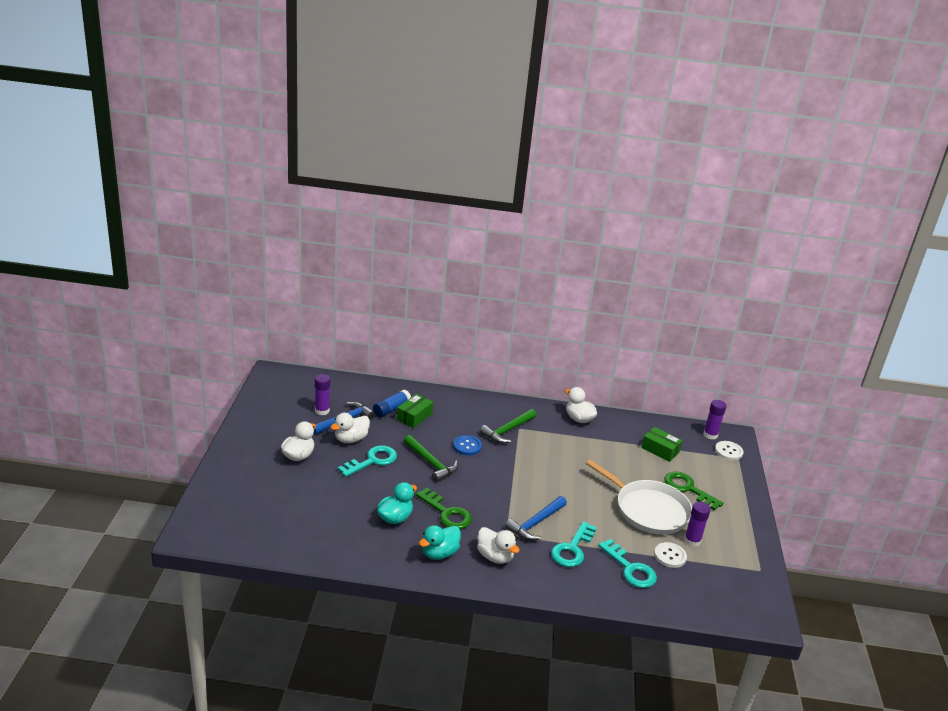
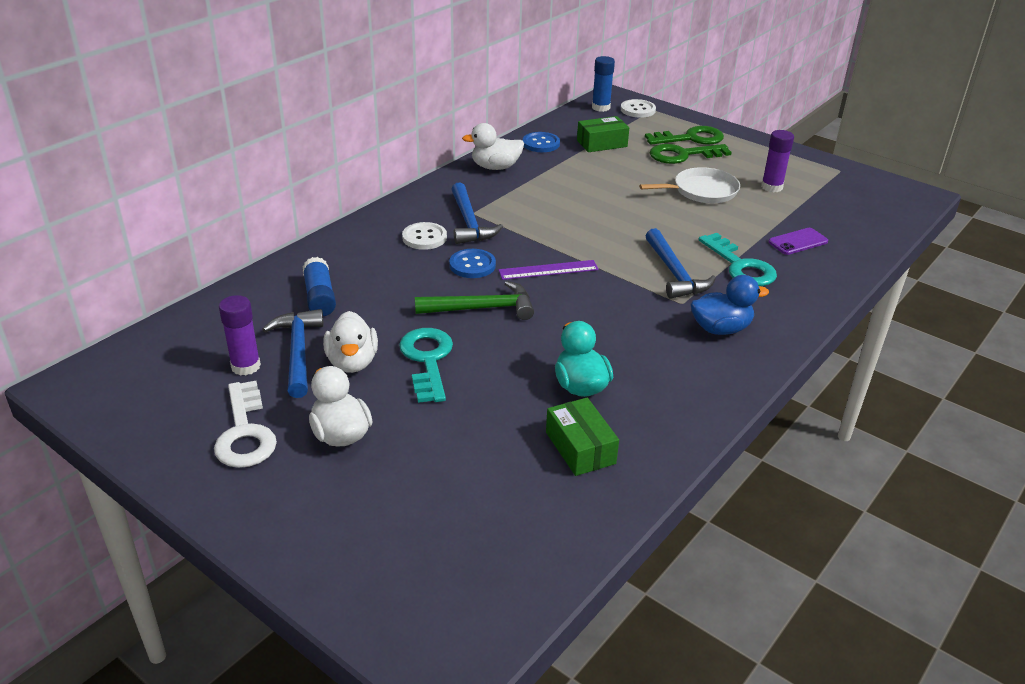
camera: 55 degrees left, 5 degrees up
green box [397,394,433,428] -> green box moved to [546,398,619,476]
green key [416,488,472,529] -> green key moved to [645,126,724,145]
turquoise duck [419,525,461,560] -> none
white duck [477,527,520,564] -> blue duck [690,275,769,335]
green hammer [480,409,536,443] -> blue hammer [451,182,503,244]
white pan [586,459,692,535] -> white pan [639,167,740,203], size x0.64
turquoise key [598,539,657,588] -> purple phone [768,228,828,255]
white button [654,542,687,568] -> white button moved to [402,222,447,250]
purple glue stick [703,400,726,440] -> blue glue stick [592,56,615,112]
none -> white key [214,381,277,468]
none -> purple ruler [499,260,599,280]
none -> blue button [523,132,560,152]

